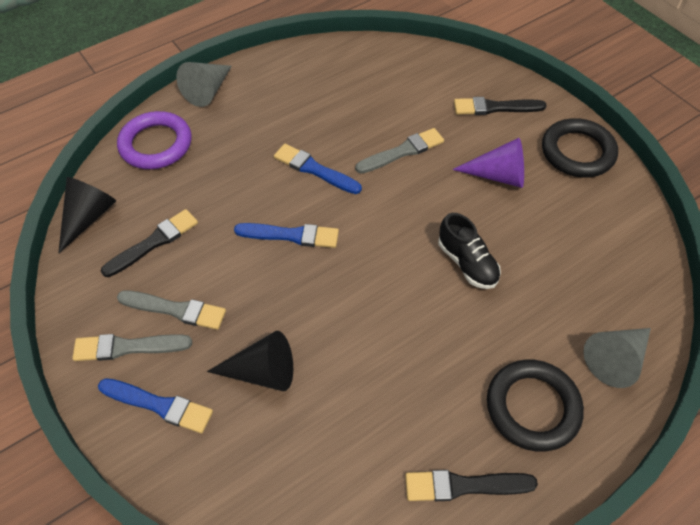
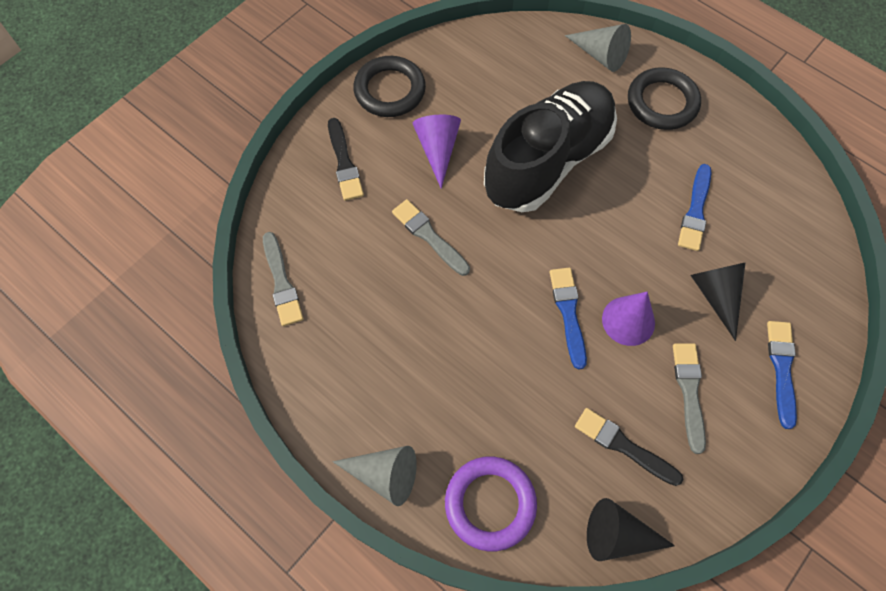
camera: 105 degrees left, 10 degrees up
grey brush [73,334,192,361] -> grey brush moved to [263,232,303,326]
blue brush [274,144,362,194] -> blue brush moved to [678,164,711,251]
black brush [405,470,538,501] -> none
black shoe [439,213,501,289] -> black shoe [484,81,617,212], size x2.33
none -> purple cone [602,292,655,346]

